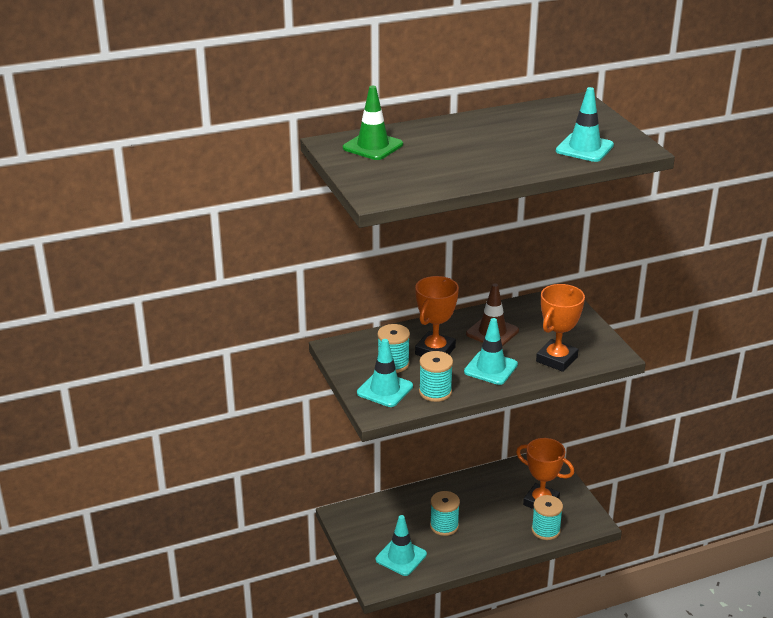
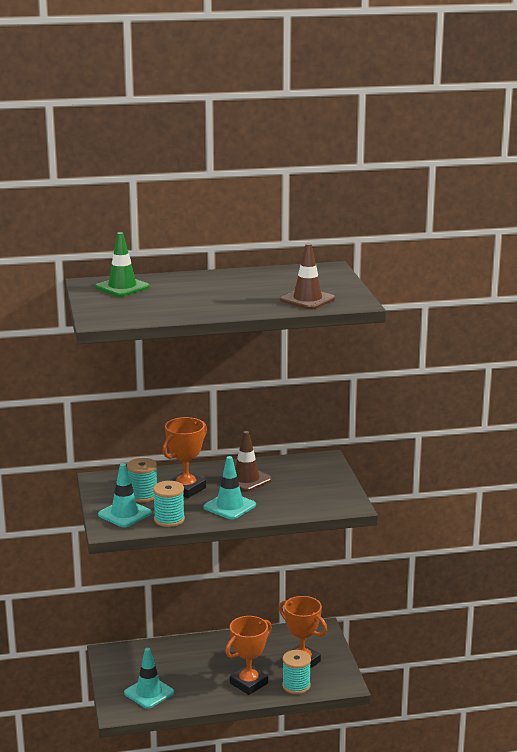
camera: 10 degrees right, 10 degrees down
turquoise spool [430,491,460,536] -> none
orange trophy [536,284,585,372] -> orange trophy moved to [225,616,272,695]
turquoise traffic cone [556,87,614,162] -> brown traffic cone [280,243,335,310]

